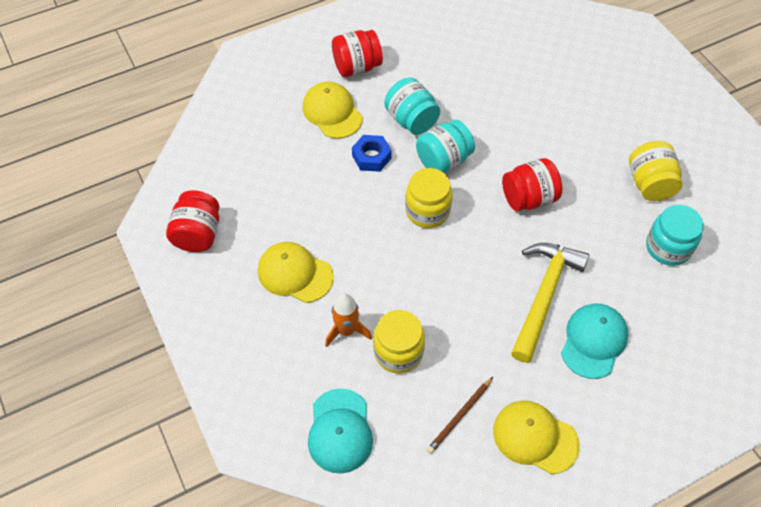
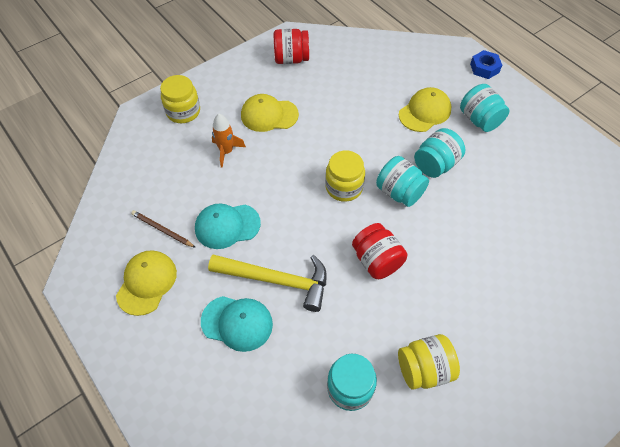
camera: 80 degrees right, 0 degrees up
yellow cap [258,242,334,303] -> yellow cap turned 105 degrees counterclockwise [241,94,299,132]
turquoise cap [308,388,373,474] -> turquoise cap moved to [195,204,261,249]
red jar [332,30,383,77] -> turquoise jar [460,84,509,132]
blue nut [352,135,392,172] -> blue nut moved to [470,50,502,79]
yellow jar [373,310,425,373] -> yellow jar moved to [160,75,200,123]

